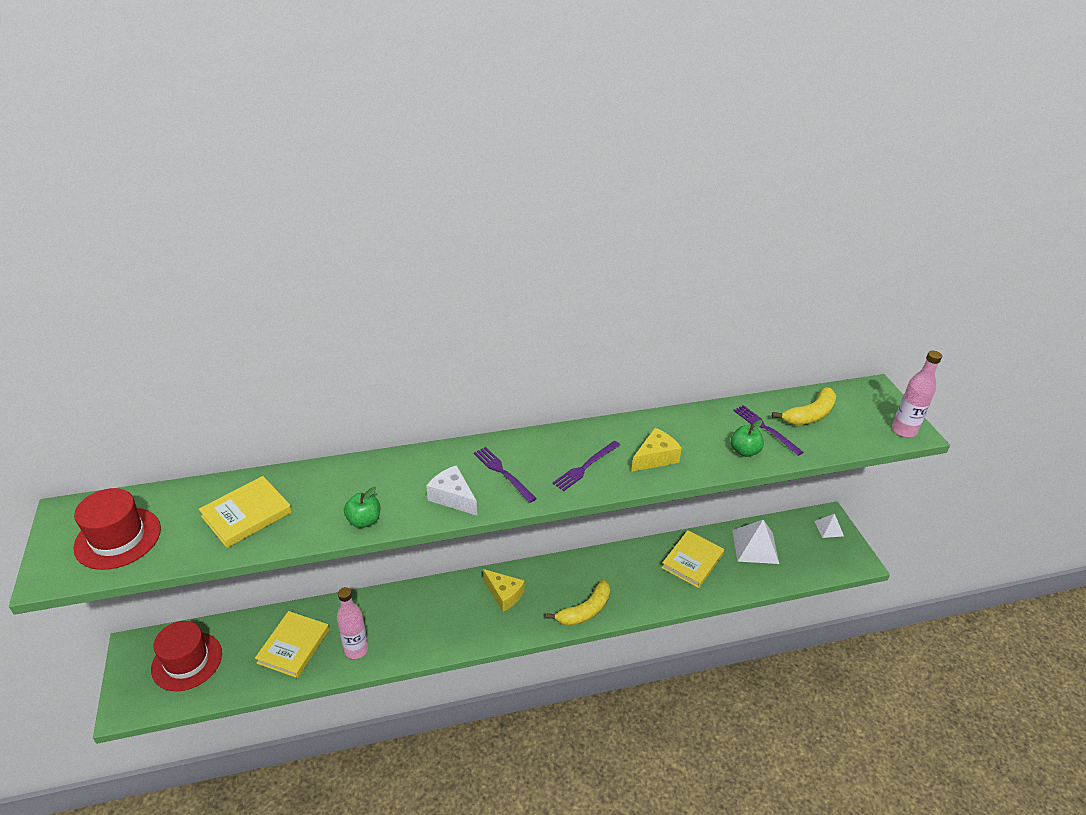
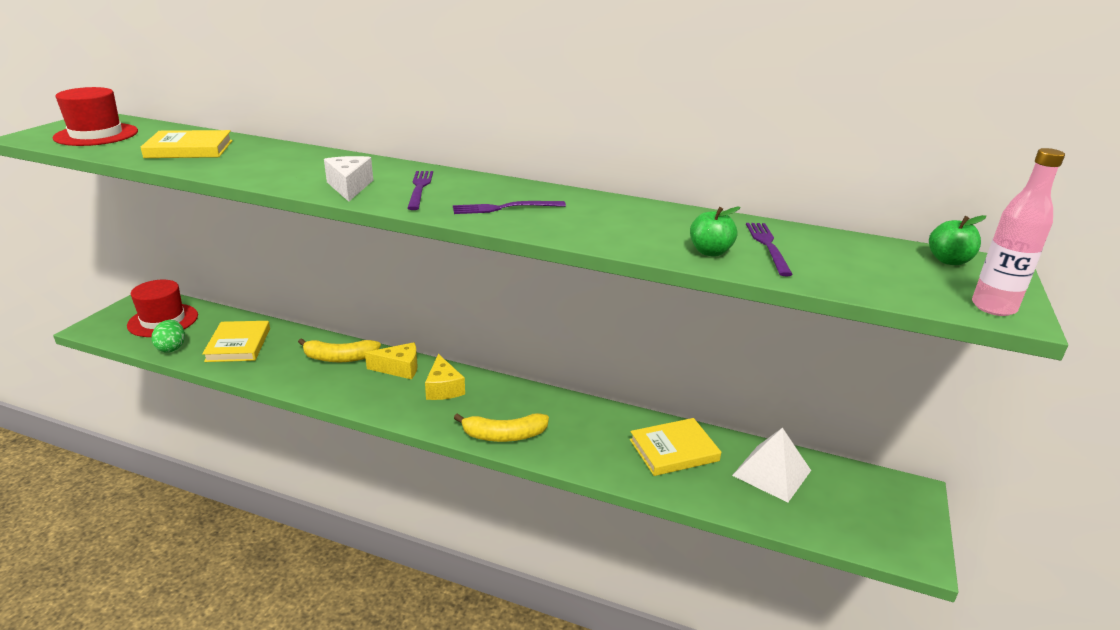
camera: 35 degrees right, 10 degrees down
yellow book [255,611,329,678] -> yellow book turned 60 degrees counterclockwise [202,321,270,362]
pink bottle [337,587,368,659] -> none
green apple [344,487,380,528] -> green apple moved to [929,215,986,265]
yellow cheese [631,428,682,472] -> yellow cheese moved to [365,342,418,380]
yellow banana [772,387,837,425] -> yellow banana moved to [298,338,381,362]
white pyramid [815,514,844,538] -> none
none -> green egg [152,320,185,353]

